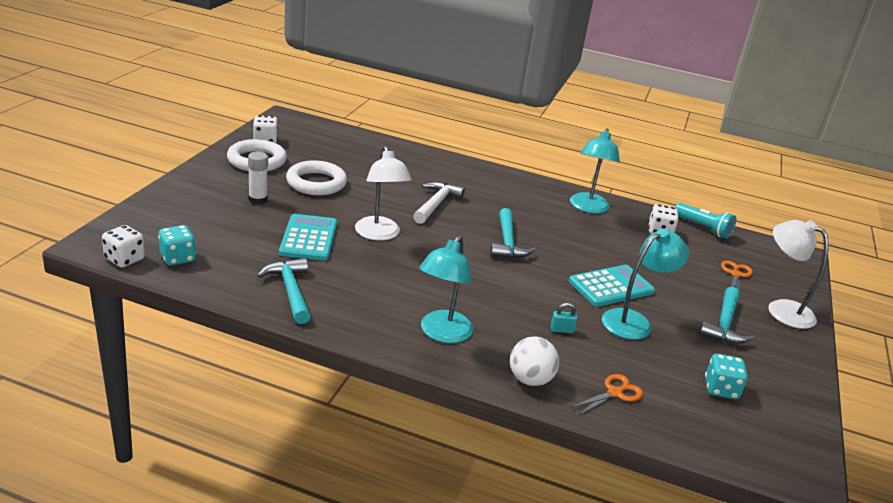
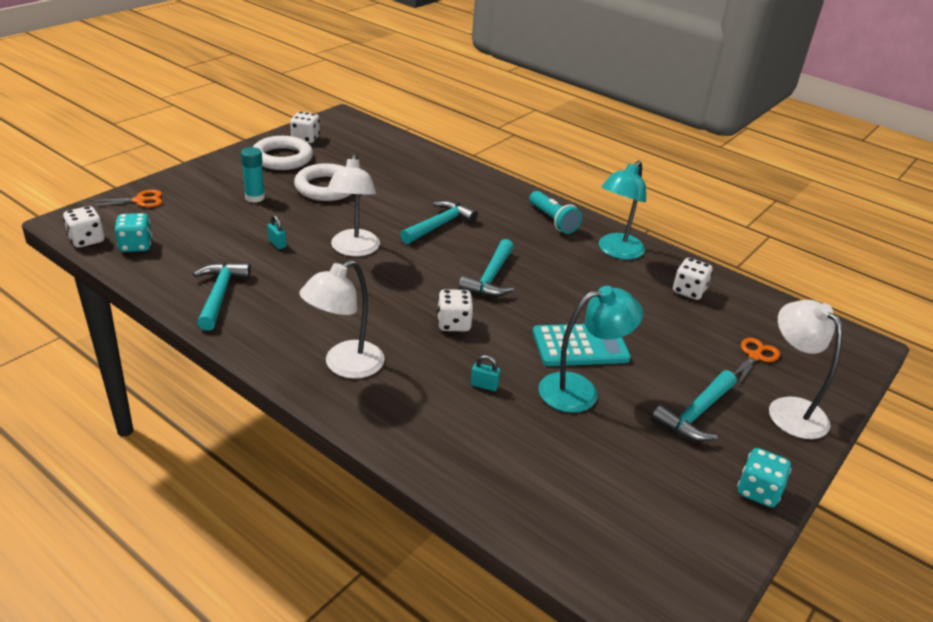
camera: 20 degrees right, 5 degrees up
white glue stick [248,152,268,204] -> turquoise glue stick [241,147,265,203]
turquoise calculator [279,214,337,261] -> turquoise padlock [268,215,287,249]
white hammer [413,182,465,224] -> turquoise hammer [400,200,478,244]
turquoise lamp [419,235,473,343] -> white lamp [299,260,385,379]
white ball [510,337,559,386] -> none
orange scissors [572,374,643,415] -> orange scissors moved to [89,190,162,207]
turquoise flashlight [675,203,736,239] -> turquoise flashlight moved to [529,191,582,234]
turquoise dice [705,354,748,399] -> turquoise dice moved to [737,448,791,507]
none -> white dice [437,289,474,331]

